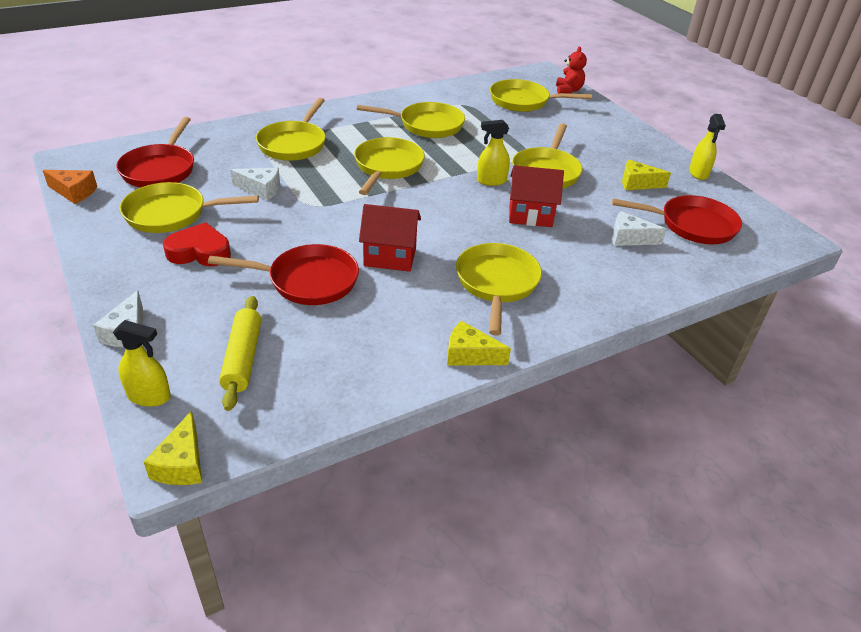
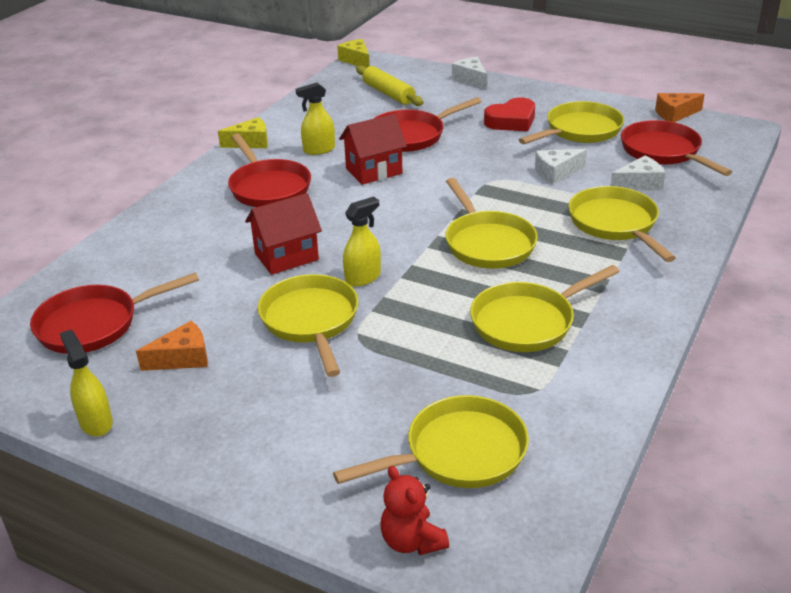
camera: 150 degrees right, 5 degrees down
yellow spray bottle [113,320,171,407] -> yellow spray bottle moved to [296,83,335,155]
yellow pan [456,243,542,336] -> red pan [228,133,311,207]
white cheese [612,211,667,246] -> white cheese moved to [610,156,666,190]
yellow cheese [622,160,671,190] -> orange cheese [136,321,208,371]

